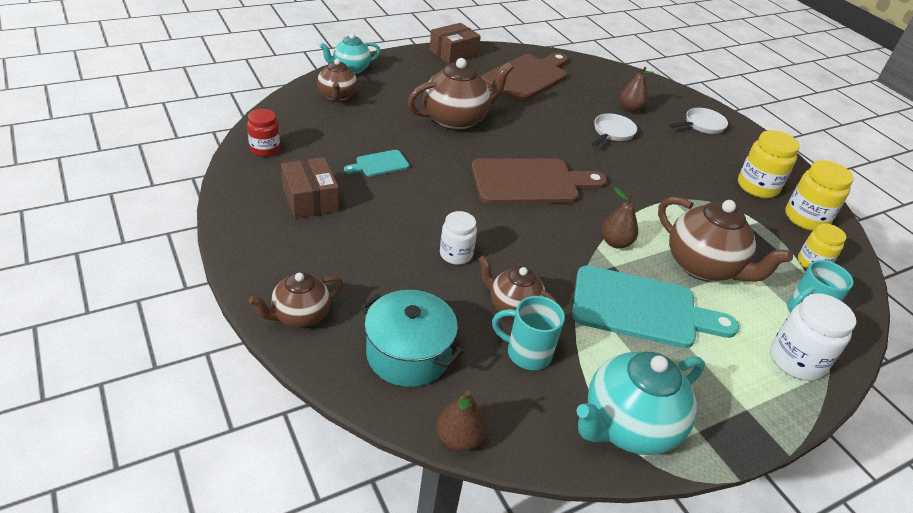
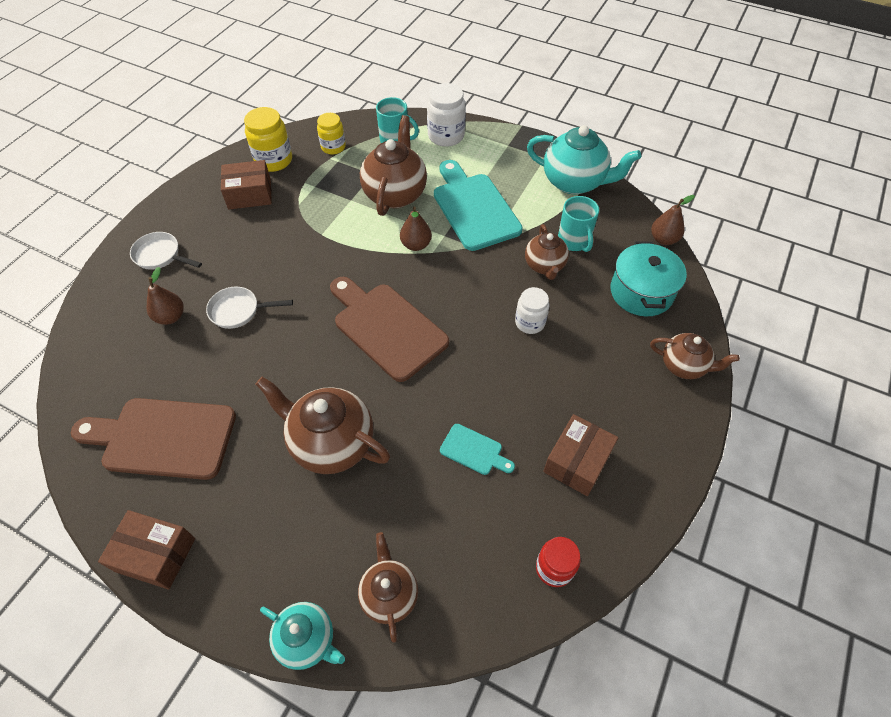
camera: 120 degrees left, 15 degrees up
brown teapot [317,59,357,102] -> brown teapot turned 60 degrees counterclockwise [358,532,418,643]
yellow jar [738,130,800,198] -> brown box [221,160,272,209]

